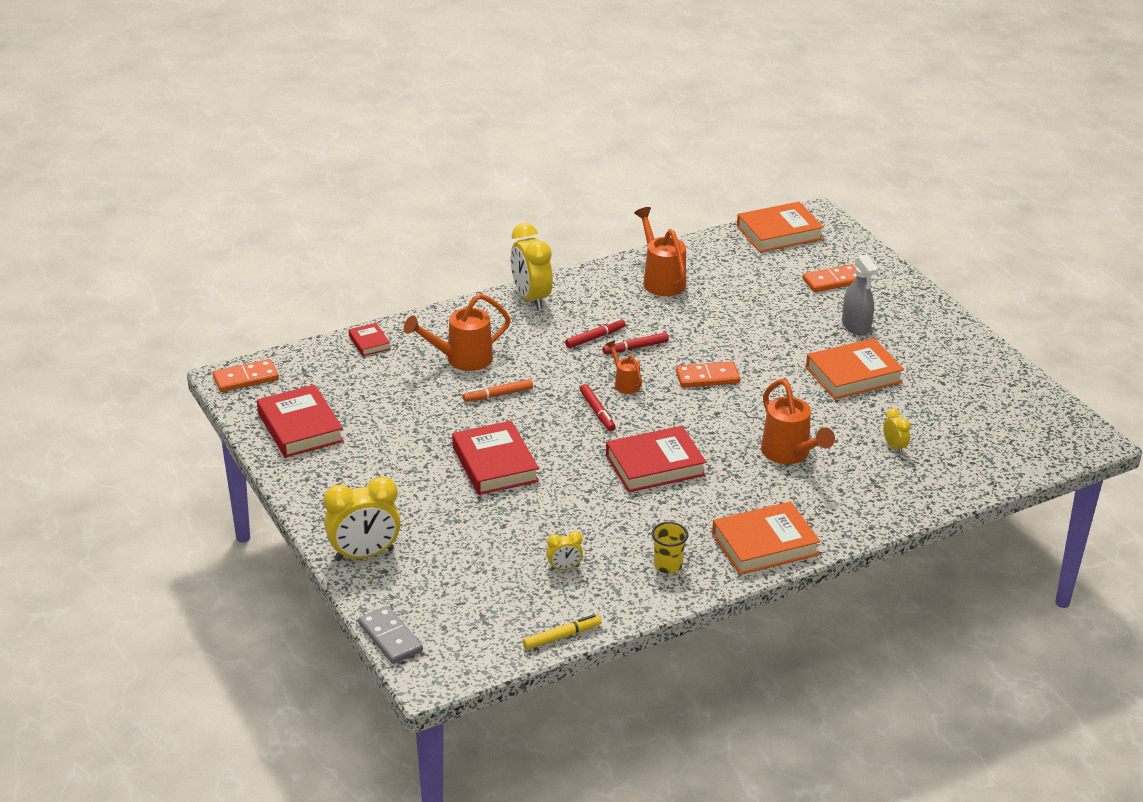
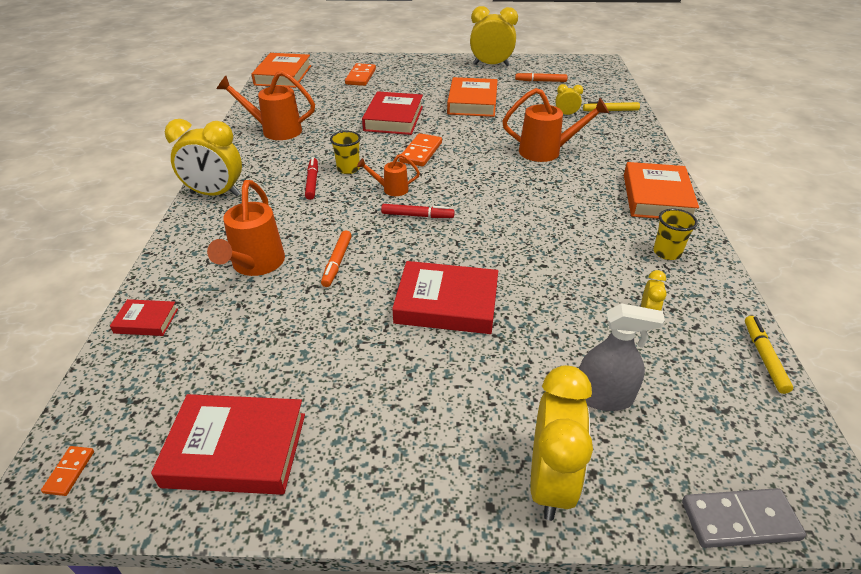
camera: 60 degrees left, 5 degrees up
orange domino [213,359,279,392] -> orange domino [41,446,94,496], size x0.53
red marker [602,332,669,354] -> yellow cup [330,131,361,174]
red book [606,426,706,492] -> red book moved to [362,91,423,135]
grey spray bottle [842,254,878,336] -> grey spray bottle moved to [579,303,665,411]
none -> yellow clock [470,6,518,66]
none -> orange marker [515,71,568,82]
none -> yellow marker [583,102,640,111]

